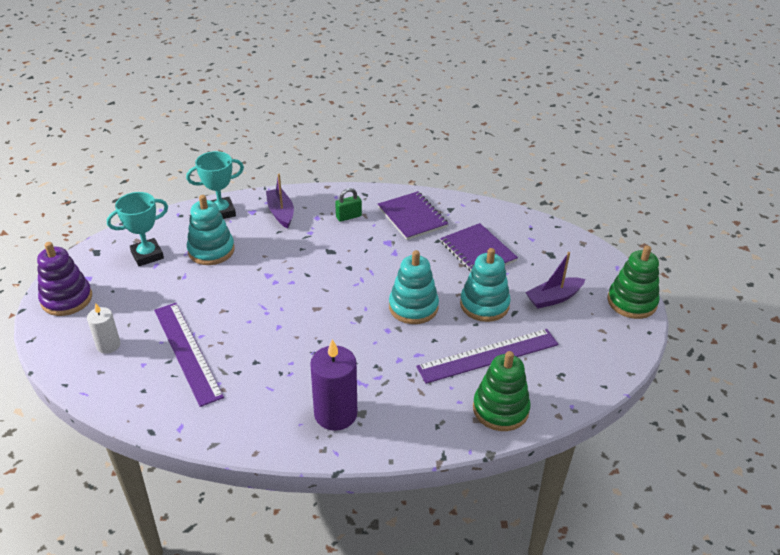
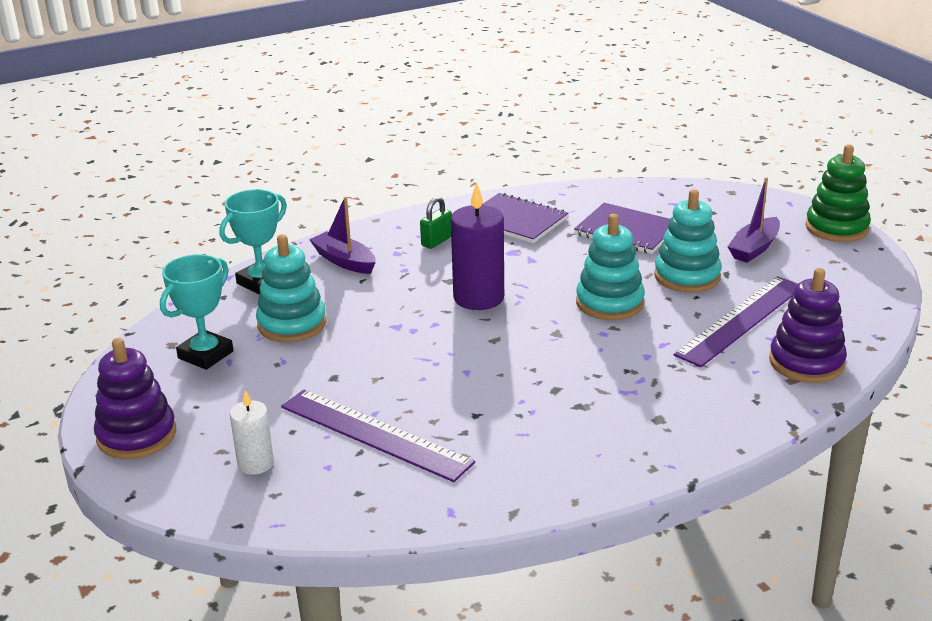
camera: 25 degrees left, 10 degrees down
purple candle [310,339,357,431] -> purple candle moved to [451,183,504,310]
green stacking toy [473,351,531,431] -> purple stacking toy [769,268,847,383]

